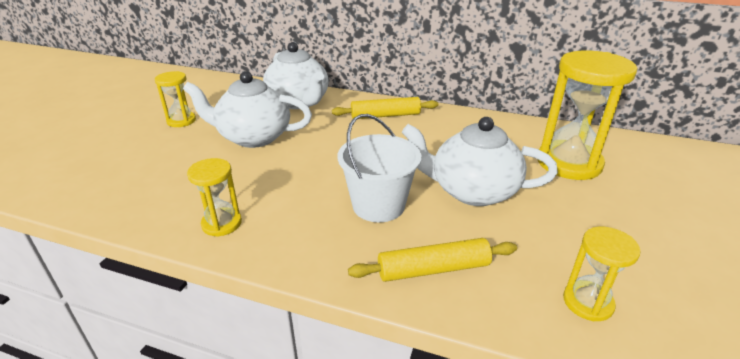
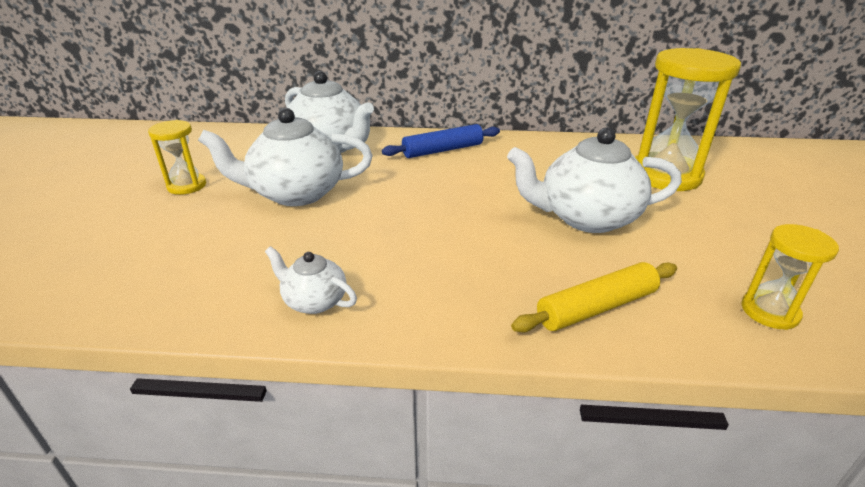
camera: 15 degrees left, 0 degrees up
yellow hourglass [187,158,242,237] -> white teapot [265,246,357,314]
yellow rolling pin [332,97,438,119] -> blue rolling pin [382,124,500,158]
white bucket [338,114,422,222] -> none

